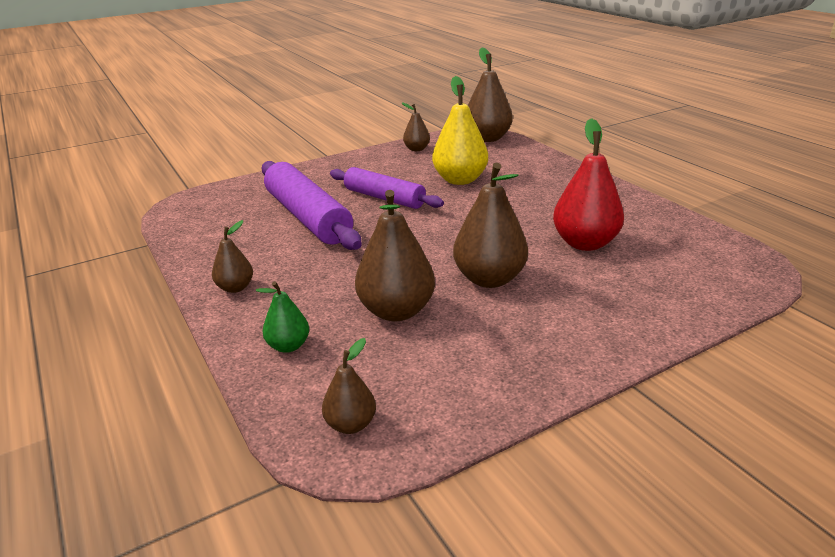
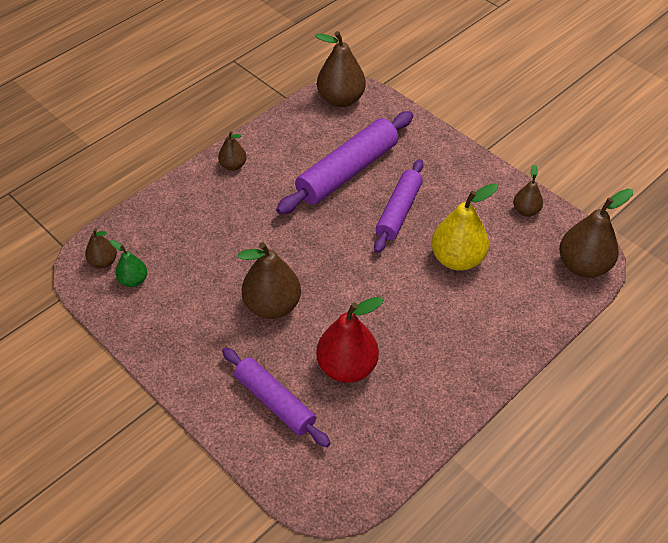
camera: 75 degrees right, 20 degrees up
green pear [256,281,309,353] -> green pear moved to [110,240,147,287]
brown pear [355,190,435,321] -> brown pear moved to [315,31,366,107]
none -> purple rolling pin [222,347,330,447]

